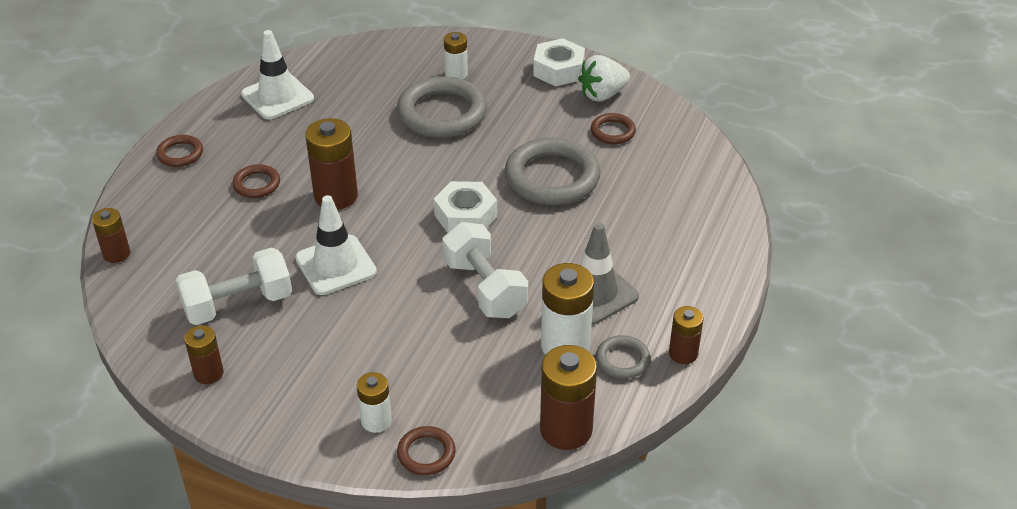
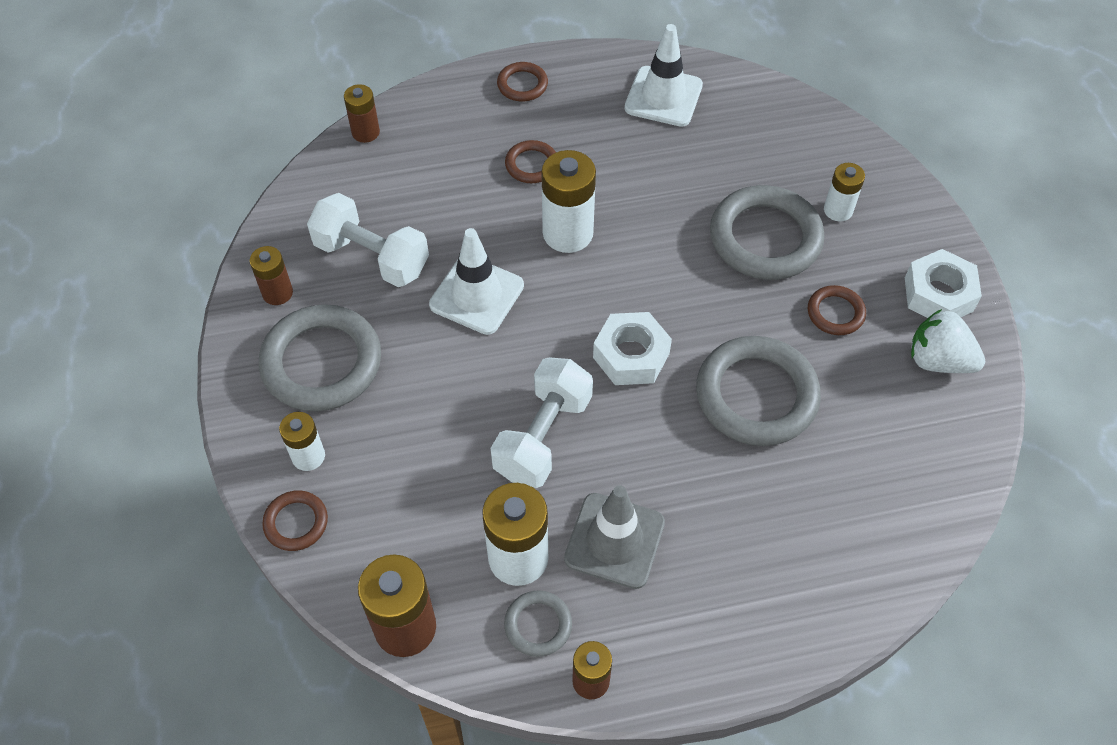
camera: 55 degrees right, 15 degrees up
brown battery [305,118,358,210] -> white battery [541,150,596,253]
brown ring [591,113,636,144] -> brown ring moved to [808,285,866,335]
none -> grey ring [259,304,381,412]

